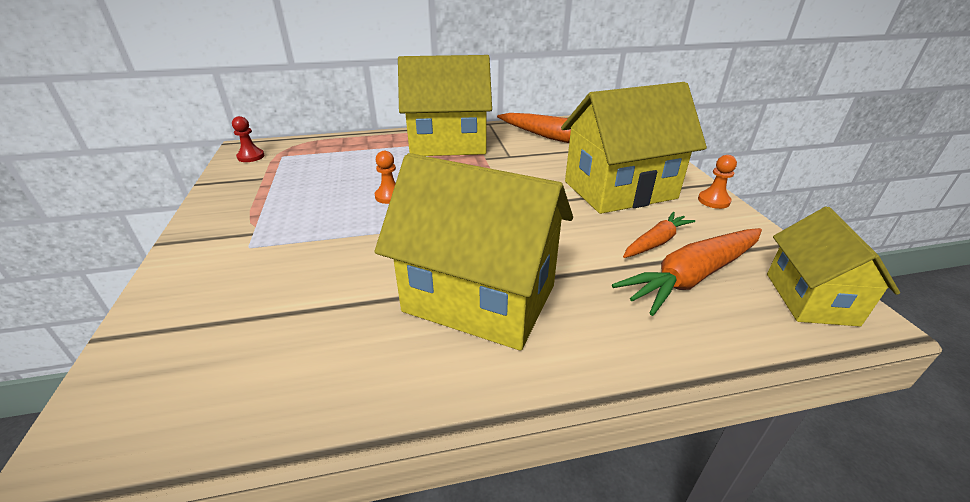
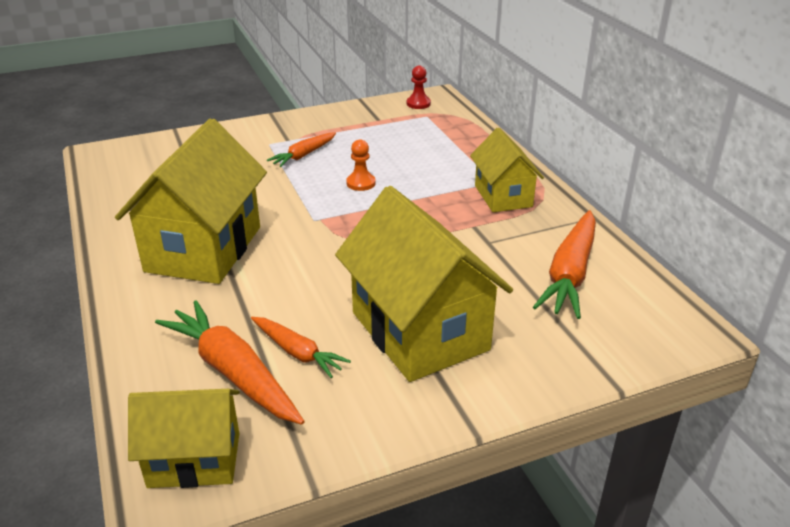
camera: 80 degrees right, 0 degrees up
yellow house [398,55,492,156] -> yellow house [470,128,544,212], size x0.58
orange pawn [698,155,737,209] -> none
none -> orange carrot [267,132,336,167]

